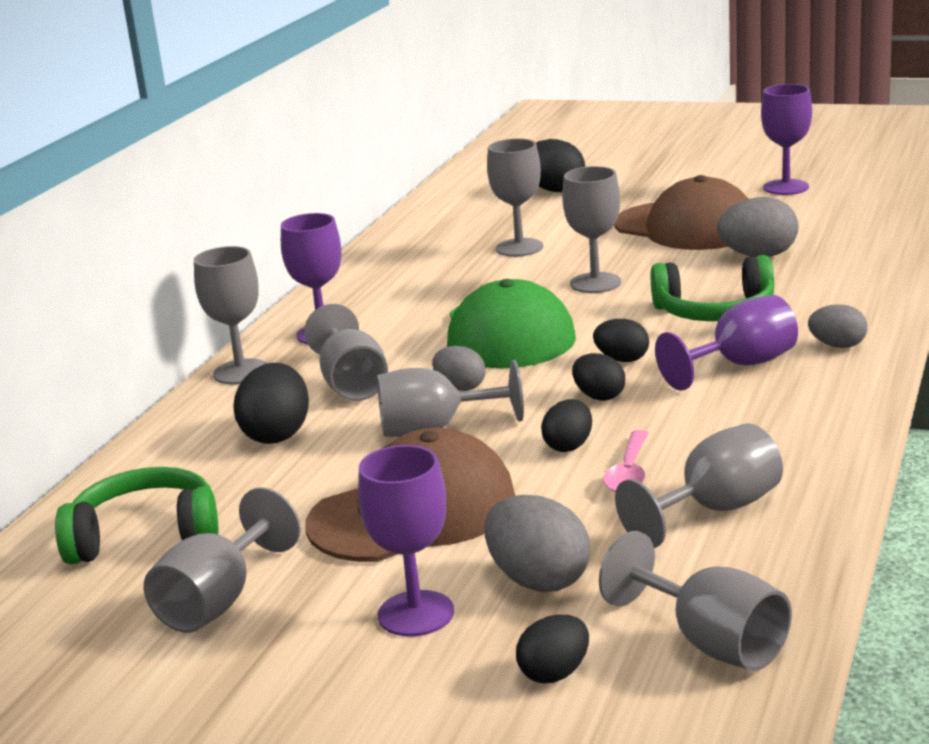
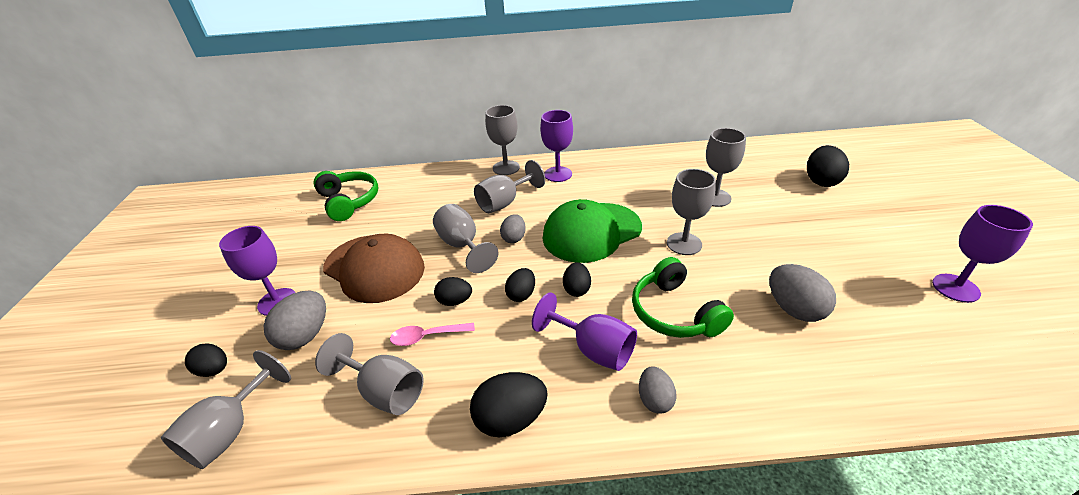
camera: 65 degrees right, 15 degrees up
grey goblet [144,487,301,633] -> none
black egg [234,363,309,444] -> black egg moved to [470,372,548,437]
brown cap [614,175,748,250] -> none

